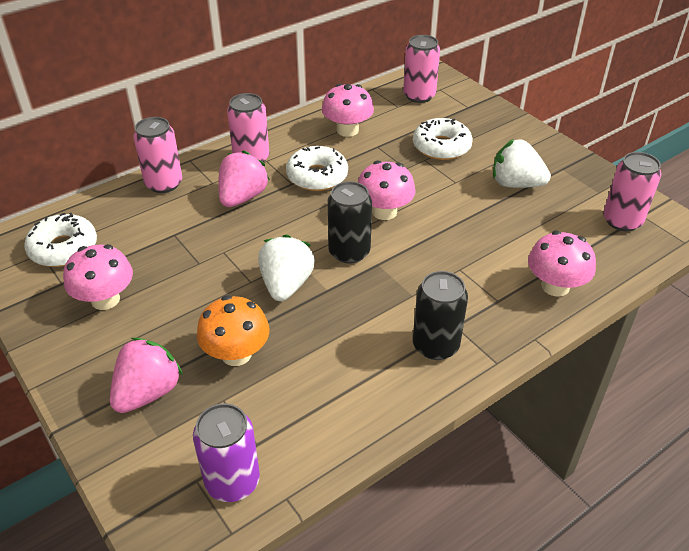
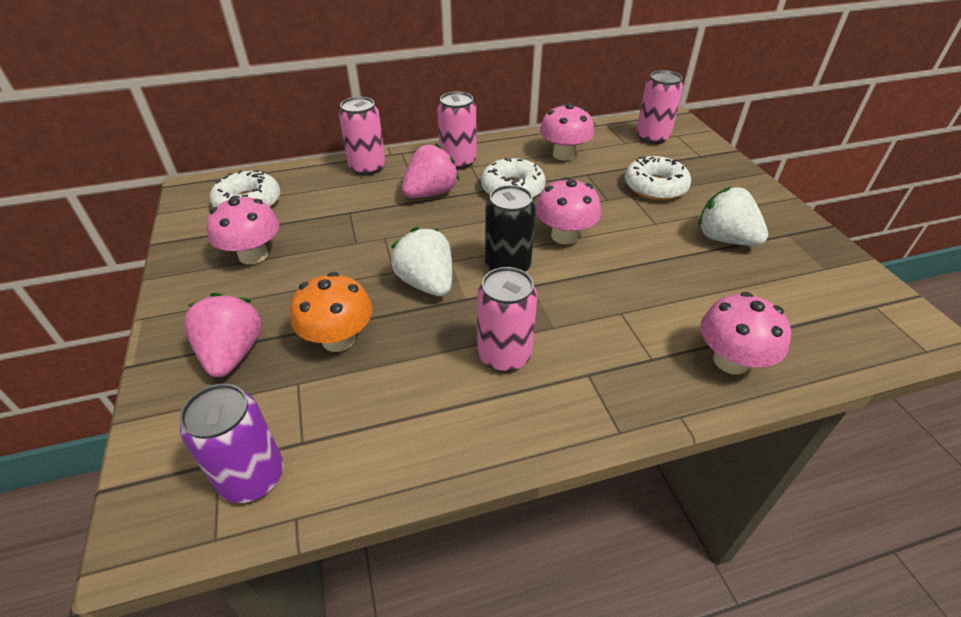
camera: 20 degrees right, 0 degrees up
pink strawberry [110,338,183,413] -> pink strawberry turned 60 degrees counterclockwise [184,293,262,377]
white strawberry [258,234,315,301] -> white strawberry turned 60 degrees counterclockwise [391,227,452,296]
black can [413,271,468,360] -> none
pink can [603,152,661,231] -> pink can moved to [477,267,537,372]

